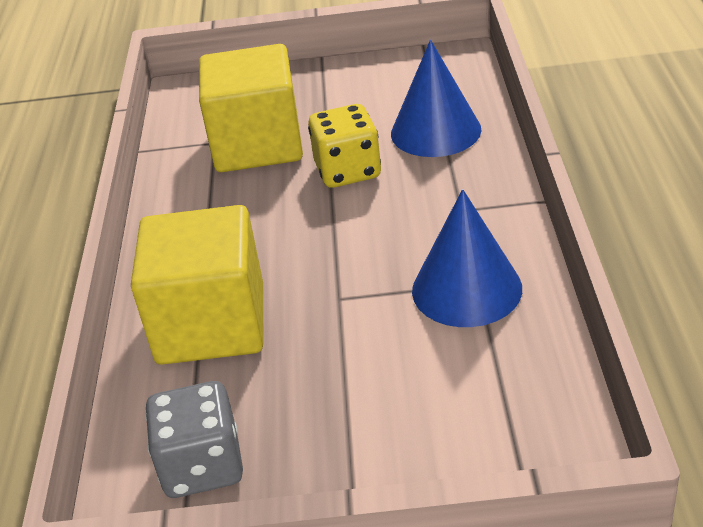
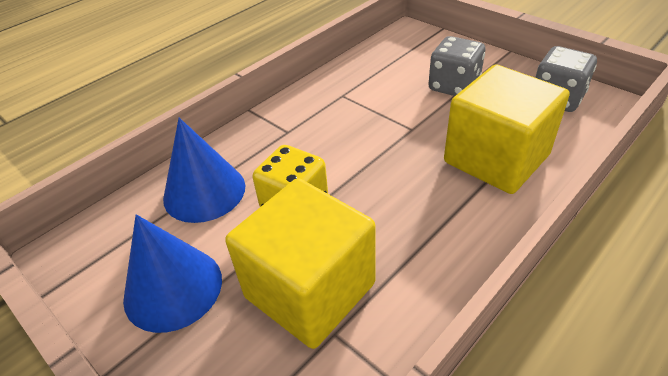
camera: 135 degrees left, 5 degrees up
blue cone [412,189,522,327] -> blue cone moved to [123,214,222,333]
none -> grey dice [428,36,485,96]

